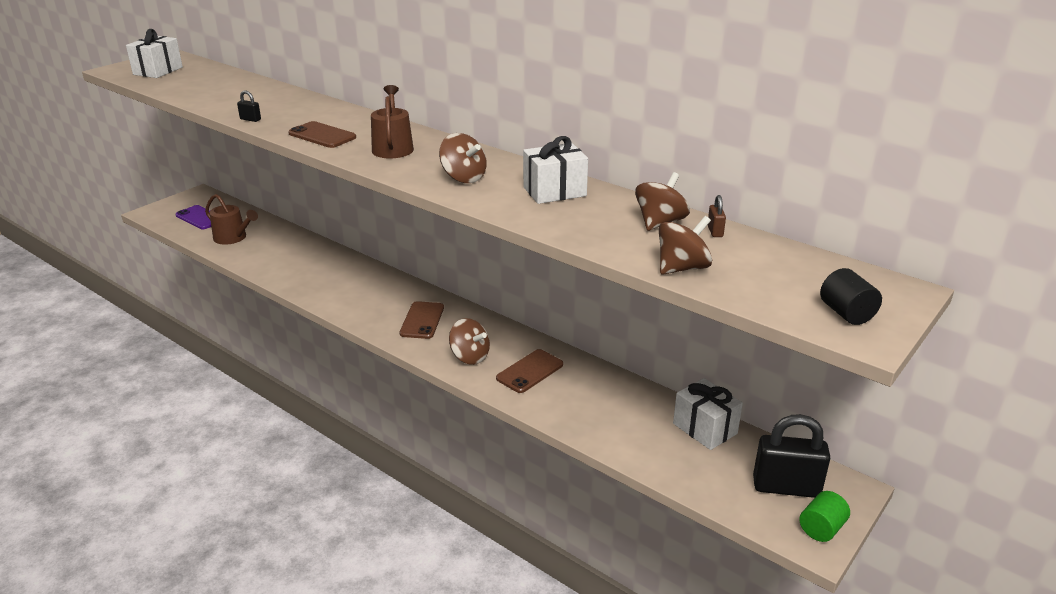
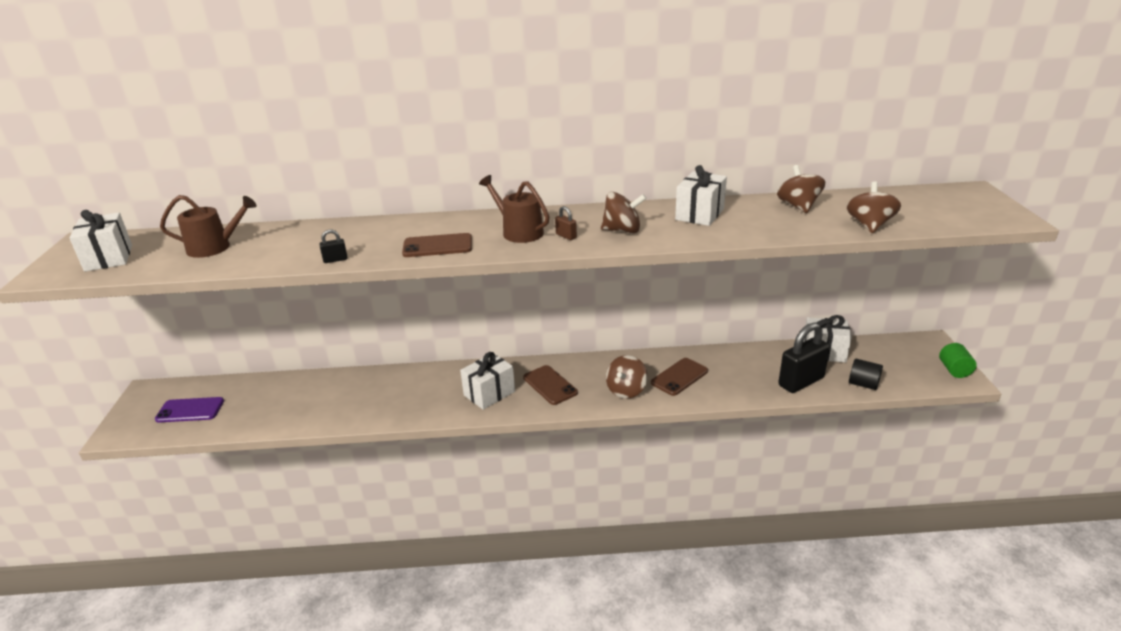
camera: 40 degrees left, 0 degrees up
brown watering can [205,194,258,245] -> brown watering can moved to [160,195,256,258]
brown spinning top [449,318,490,365] -> brown spinning top turned 120 degrees clockwise [606,355,647,399]
brown phone [496,349,563,393] -> brown phone turned 45 degrees clockwise [651,358,708,396]
brown padlock [708,195,726,237] -> brown padlock moved to [555,206,577,240]
black padlock [753,414,830,498] -> black padlock moved to [778,322,830,393]
black cylinder [820,268,882,325] -> black cylinder moved to [849,359,883,390]
none -> white gift [460,352,515,410]

